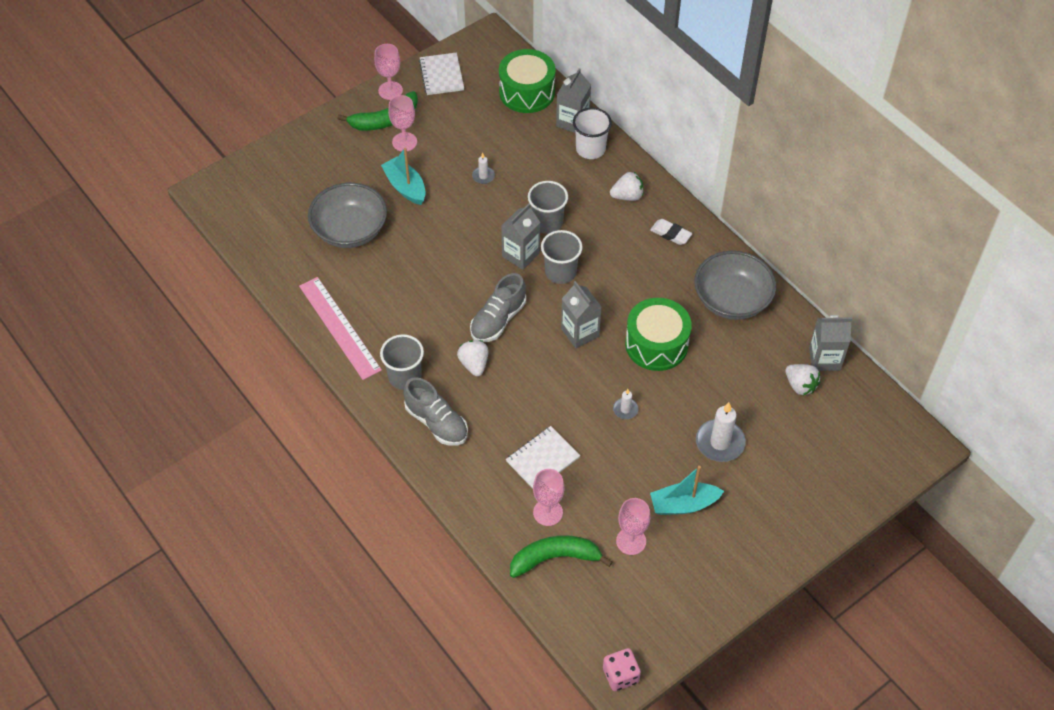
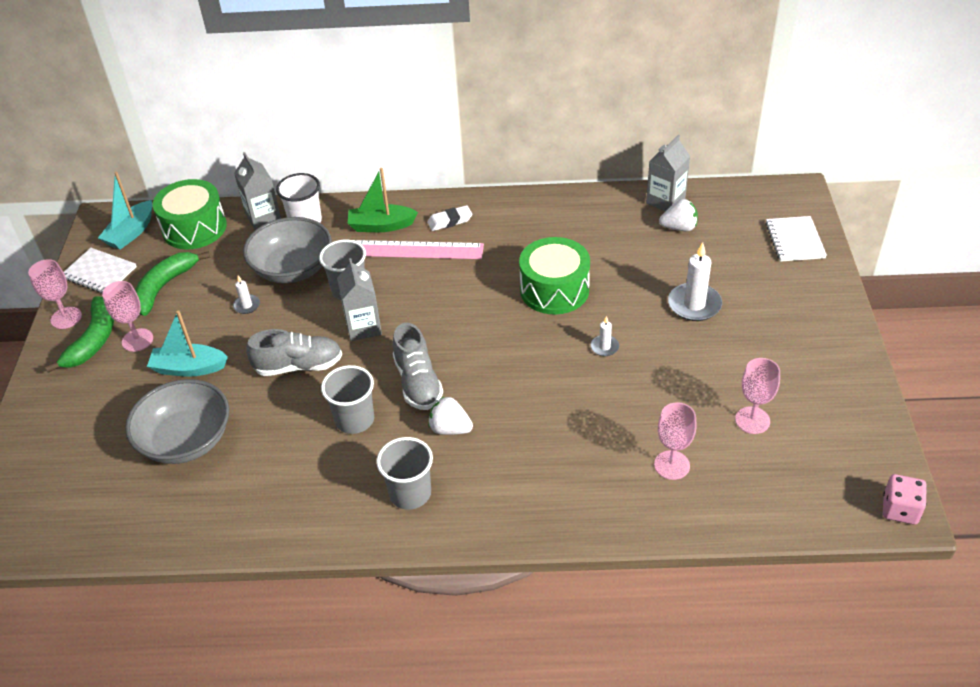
camera: 50 degrees left, 10 degrees down
pink ruler [299,277,382,380] -> pink ruler moved to [354,240,484,259]
grey shoe [403,377,468,446] -> grey shoe moved to [246,329,342,376]
white notebook [506,426,580,488] -> white notebook moved to [765,216,827,262]
green banana [510,536,612,578] -> green banana moved to [135,252,210,316]
grey cup [541,230,583,284] -> grey cup moved to [321,365,374,434]
grey carton [561,281,602,348] -> none
white strawberry [610,172,644,201] -> green boat [348,168,418,232]
turquoise boat [650,466,724,515] -> turquoise boat moved to [98,171,152,250]
grey bowl [694,251,776,320] -> grey bowl moved to [243,217,332,283]

